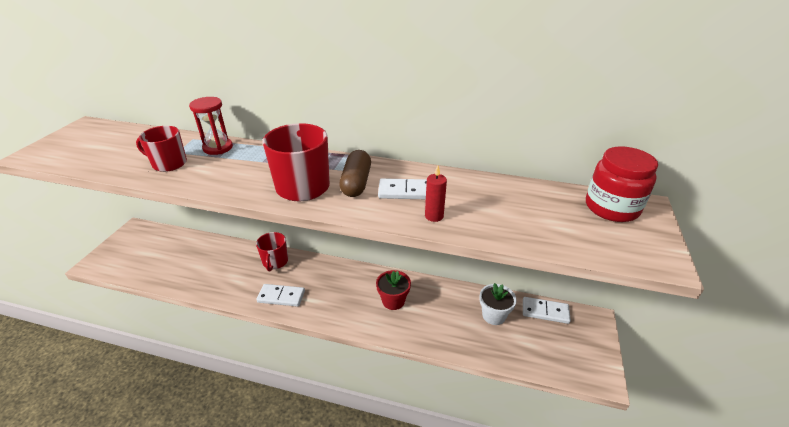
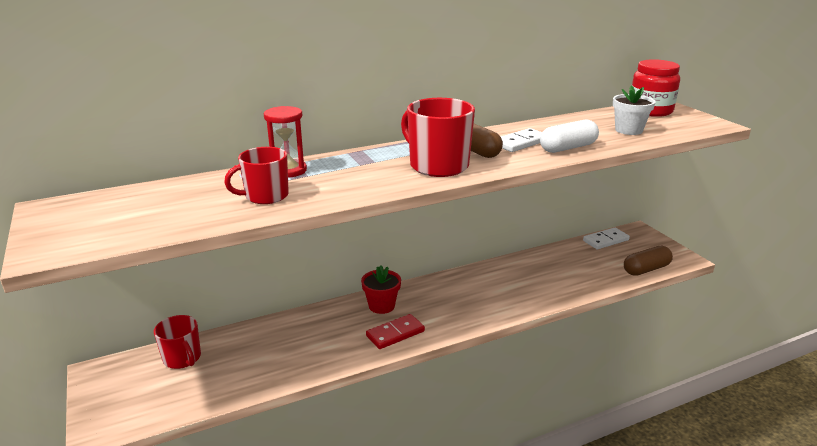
camera: 40 degrees left, 10 degrees down
red mug [256,232,288,271] -> red mug moved to [154,315,201,369]
white domino [256,284,305,307] -> red domino [366,314,425,349]
red flower pot [376,270,411,310] -> red flower pot moved to [361,265,401,314]
red candle [425,165,447,222] -> white capsule [540,120,599,153]
white flower pot [479,283,517,325] -> white flower pot moved to [613,85,655,135]
none -> brown capsule [624,246,673,276]

